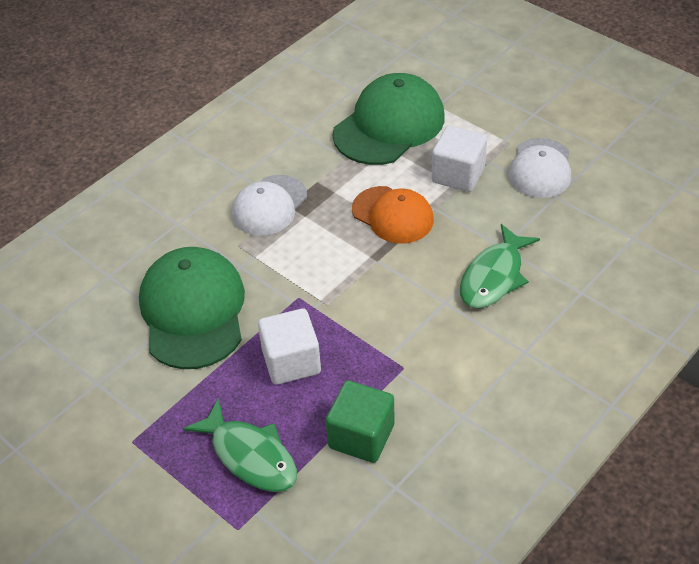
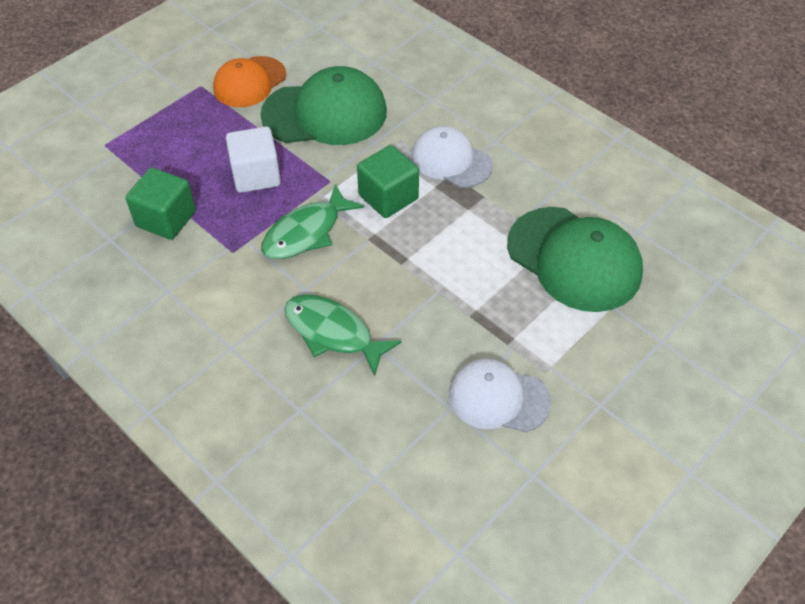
camera: 90 degrees right, 5 degrees up
green fish [183,398,297,492] -> green fish moved to [261,184,364,259]
orange cap [352,186,434,243] -> orange cap moved to [213,56,286,107]
white cube [432,126,487,192] -> none
none -> green cube [357,145,419,218]

